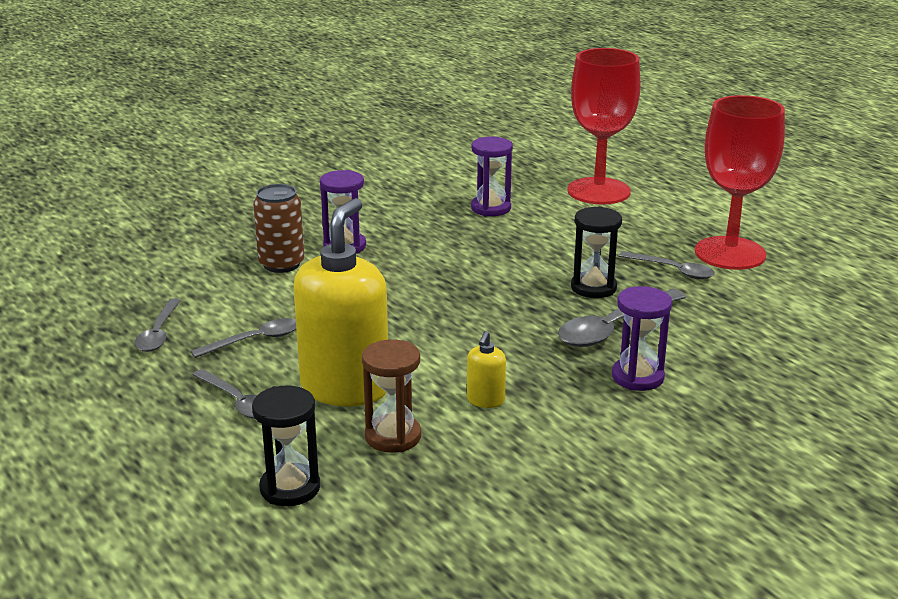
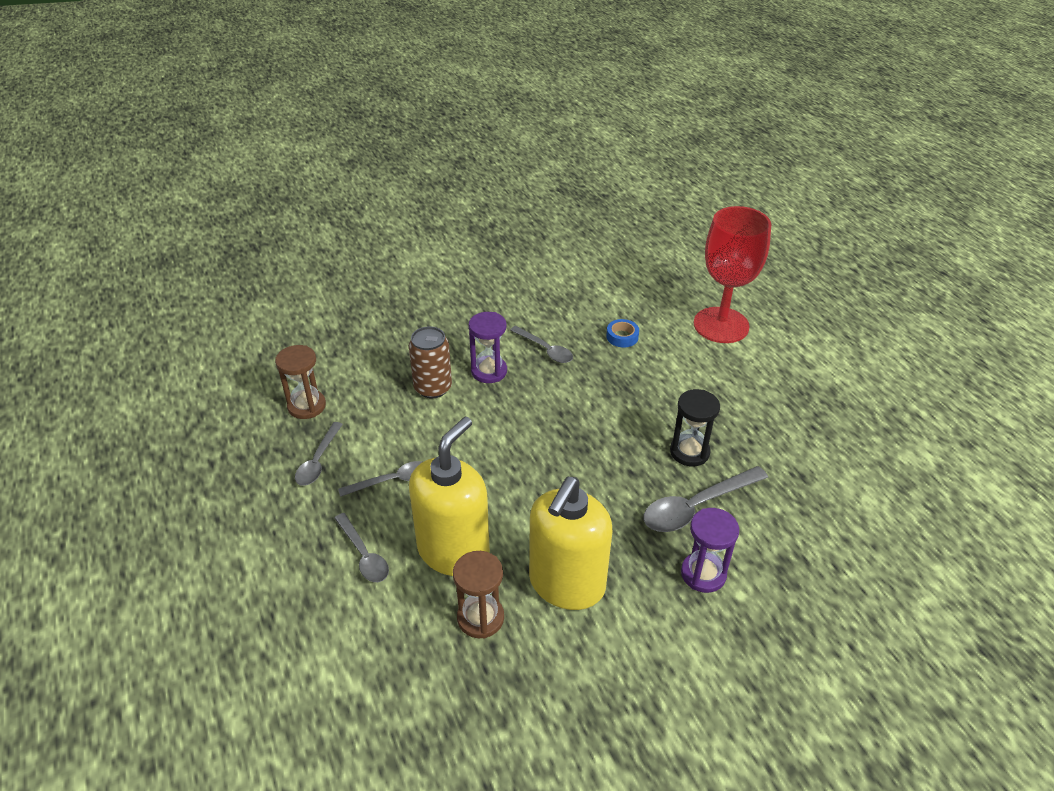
camera: 10 degrees right, 15 degrees up
black hourglass [252,386,320,506] -> none
yellow soap dispenser [467,331,506,408] -> yellow soap dispenser [529,477,612,610], size x2.41
purple hourglass [471,137,513,216] -> blue tape [606,319,639,348]
grey spoon [619,251,715,279] -> grey spoon moved to [510,326,573,363]
red goblet [695,95,785,270] -> none
none -> brown hourglass [275,345,326,419]

